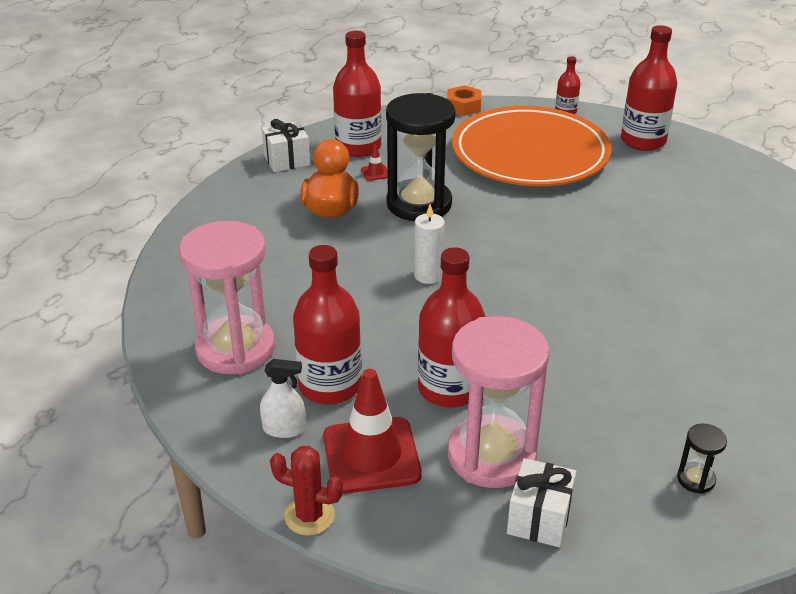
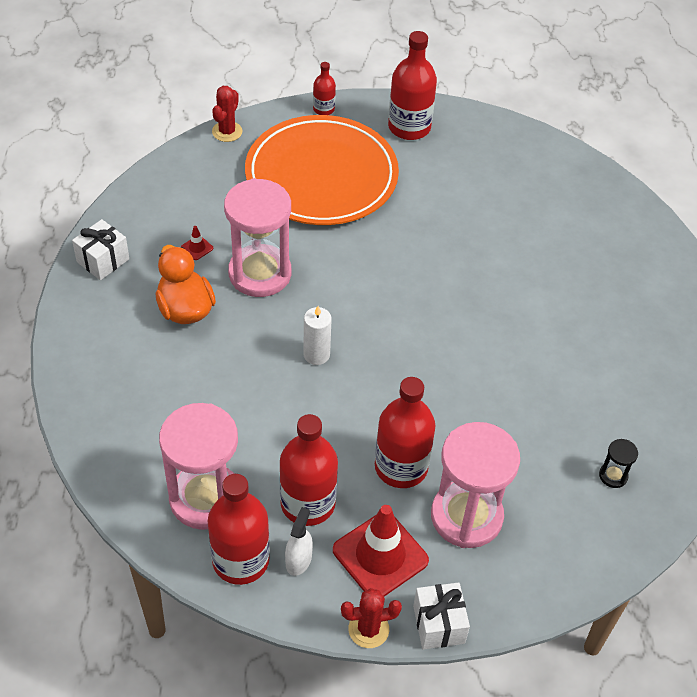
camera: 30 degrees left, 15 degrees up
white spray bottle [260,359,306,438] -> white spray bottle turned 45 degrees counterclockwise [285,507,313,576]
red bottle [333,31,382,157] -> red bottle moved to [208,474,270,585]
black hourglass [386,93,456,221] -> pink hourglass [224,178,291,297]
orange nut [447,85,481,116] -> red cactus [212,86,242,142]
white gift [507,458,577,547] -> white gift moved to [413,582,470,650]

